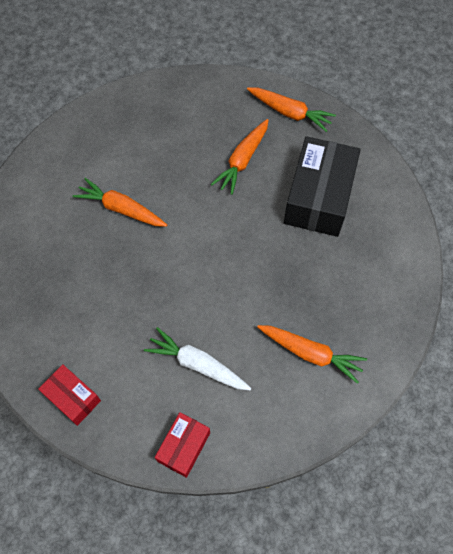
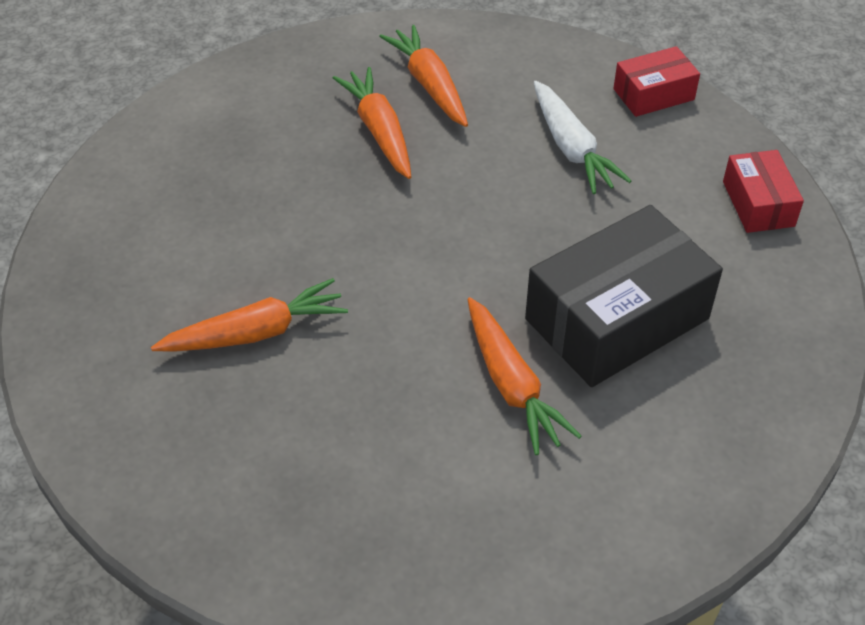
camera: 140 degrees left, 15 degrees down
orange carrot [247,87,336,132] -> orange carrot moved to [333,67,411,179]
black box [284,136,361,237] -> black box moved to [525,205,723,387]

